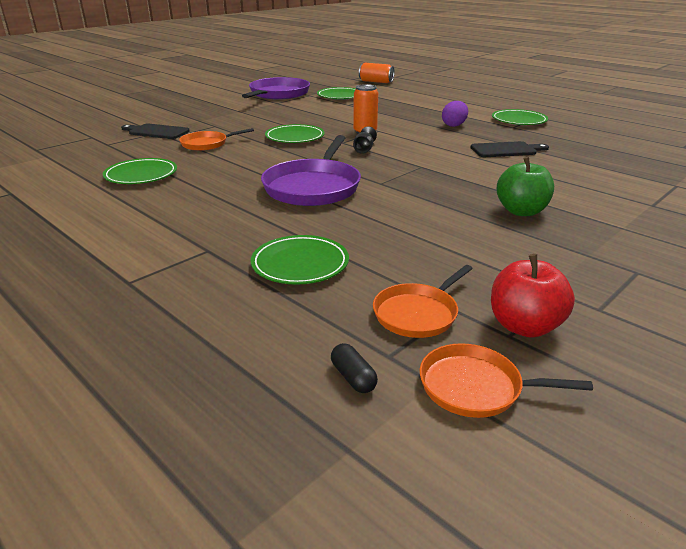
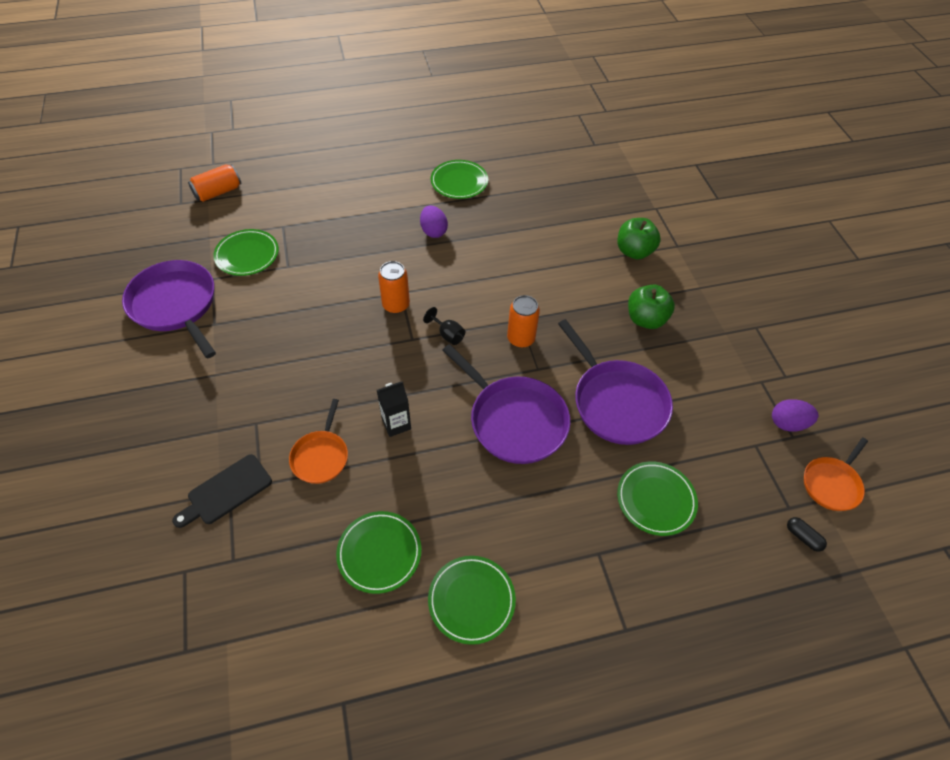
camera: 60 degrees left, 25 degrees up
green plate [265,124,325,143] -> green plate moved to [428,556,516,645]
black capsule [331,343,378,393] -> black capsule turned 45 degrees clockwise [787,517,827,552]
orange pan [373,265,473,338] -> none
black cutting board [470,141,549,157] -> none
red apple [491,254,575,338] -> purple egg [772,399,818,432]
none -> black carton [377,381,411,437]
none -> orange can [507,295,540,348]
none -> purple pan [558,319,673,445]
none -> green apple [617,218,661,259]

